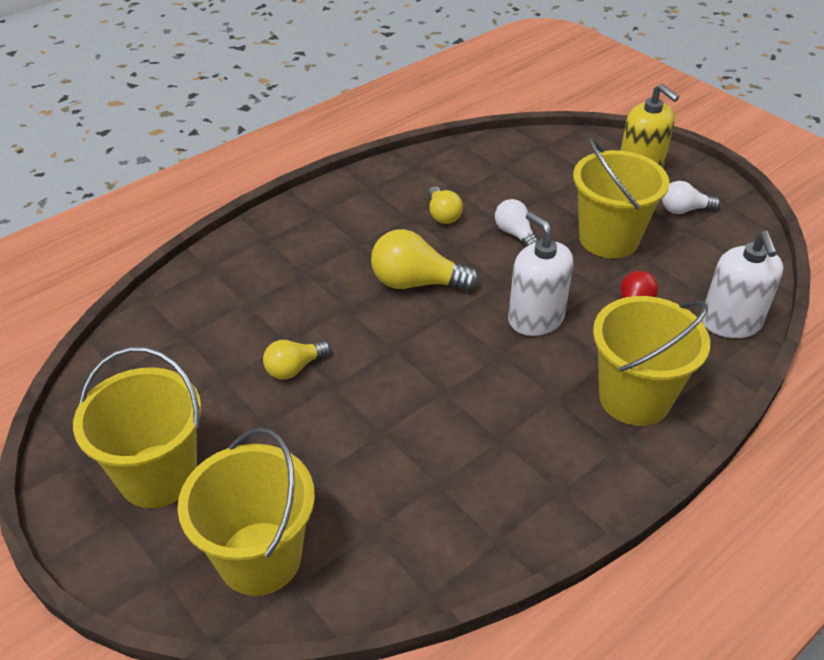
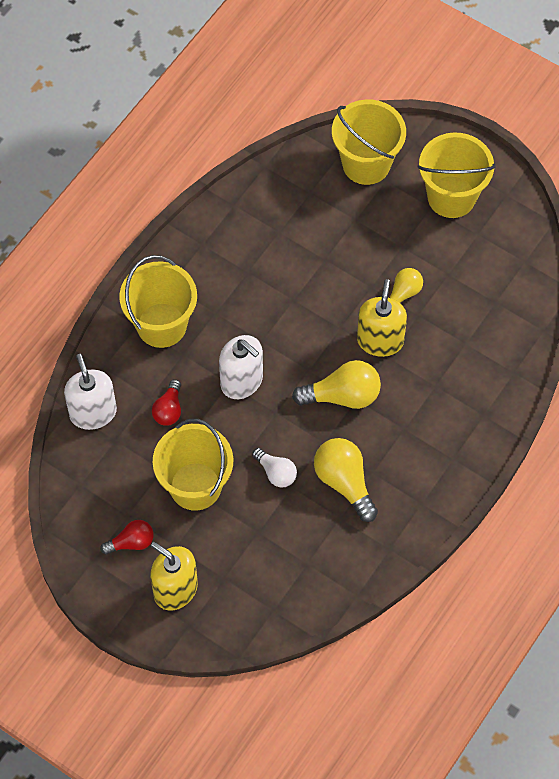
camera: 165 degrees right, 20 degrees up
yellow light bulb [428,186,463,224] -> yellow light bulb [314,438,378,522], size x1.64
white light bulb [662,181,720,214] -> red light bulb [100,520,154,555]
none -> yellow soap dispenser [357,279,407,357]

